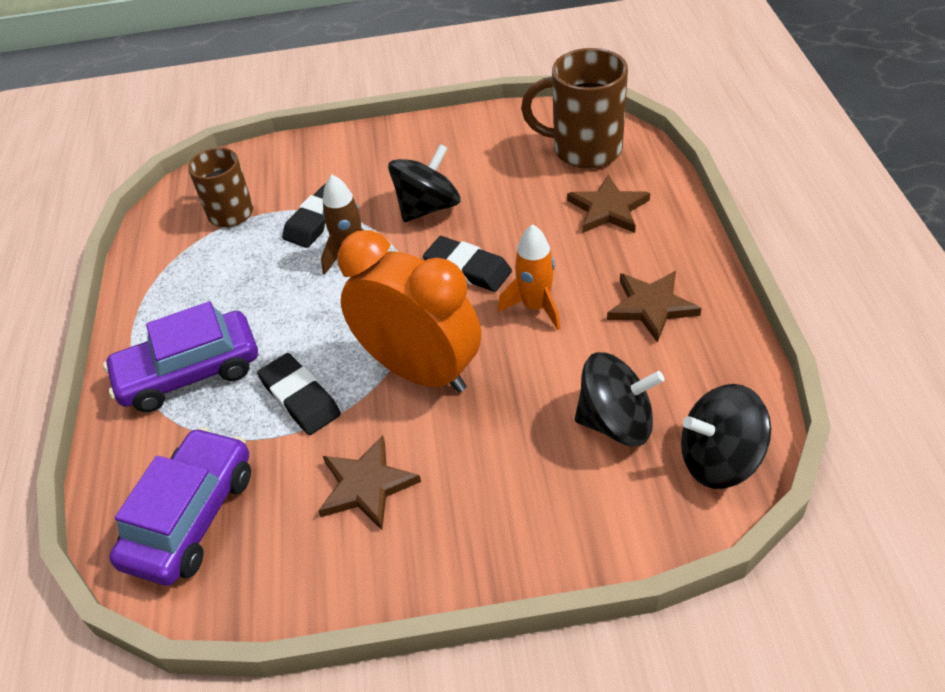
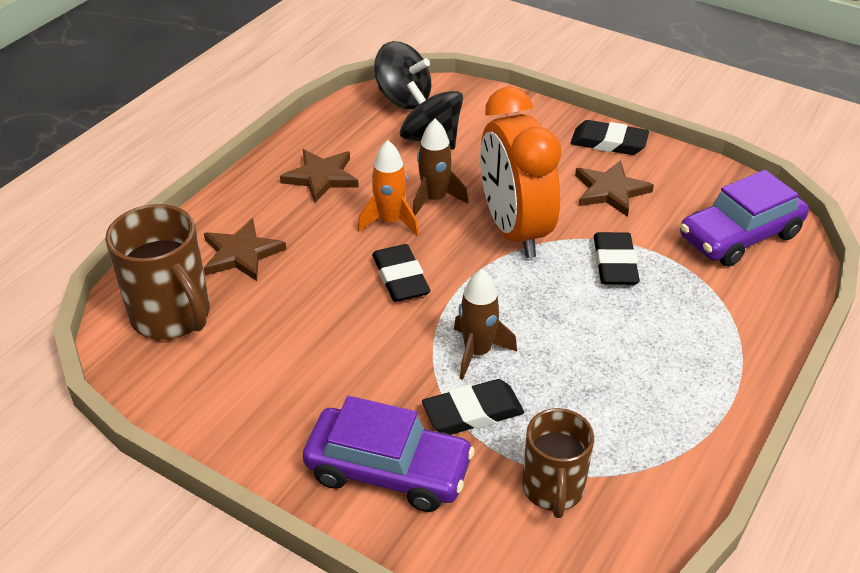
camera: 145 degrees left, 5 degrees down
purple car [103,301,258,412] -> purple car moved to [303,396,475,512]
black spinning top [388,144,461,222] -> none
none -> brown rocket [413,119,469,216]
none -> black eraser [571,120,649,155]

